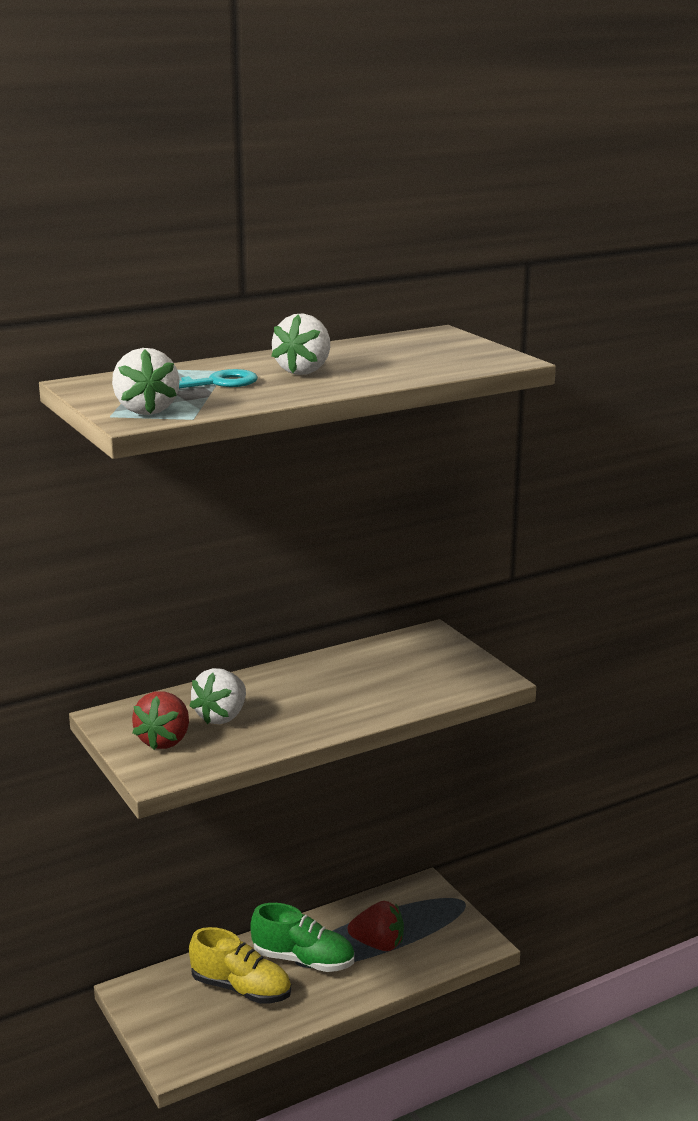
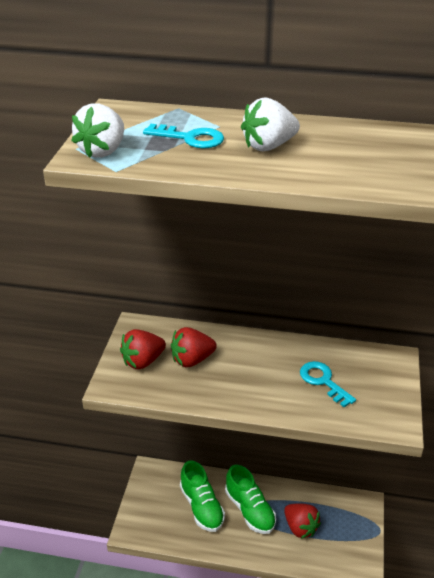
camera: 40 degrees right, 15 degrees up
yellow shoe [189,927,291,1004] -> green shoe [180,460,225,532]
white strawberry [190,668,246,724] -> red strawberry [171,327,217,367]
none -> turquoise key [300,361,356,407]

